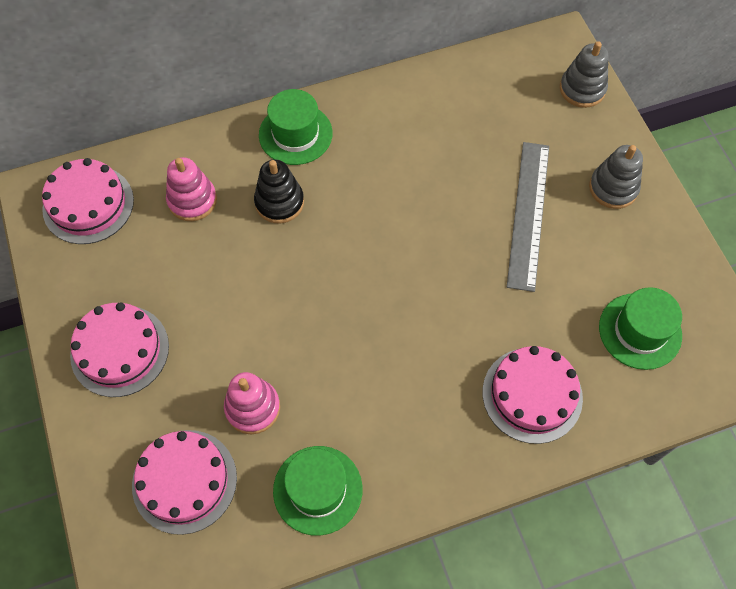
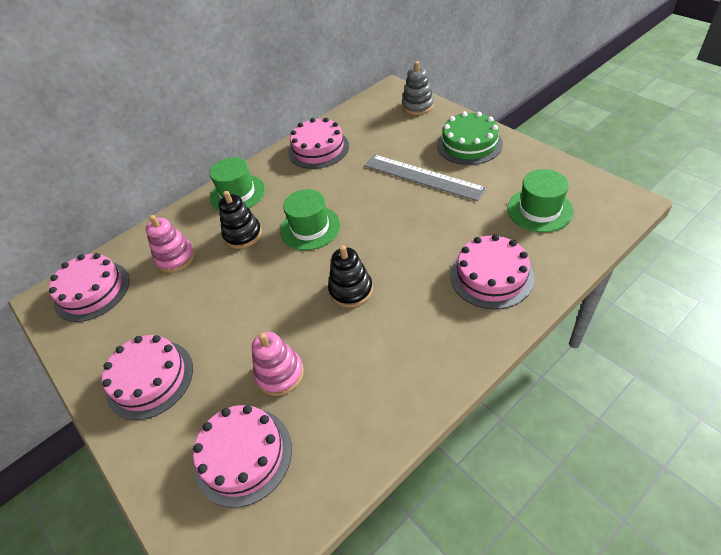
camera: 15 degrees left, 15 degrees down
green hat [273,446,363,536] -> green hat moved to [280,189,341,250]
grey ruler [507,142,549,292] -> grey ruler turned 45 degrees counterclockwise [364,154,487,201]
grey stacking toy [589,145,643,209] -> green cake [437,112,503,165]
none -> pink cake [288,118,349,169]
none -> black stacking toy [328,245,373,308]

